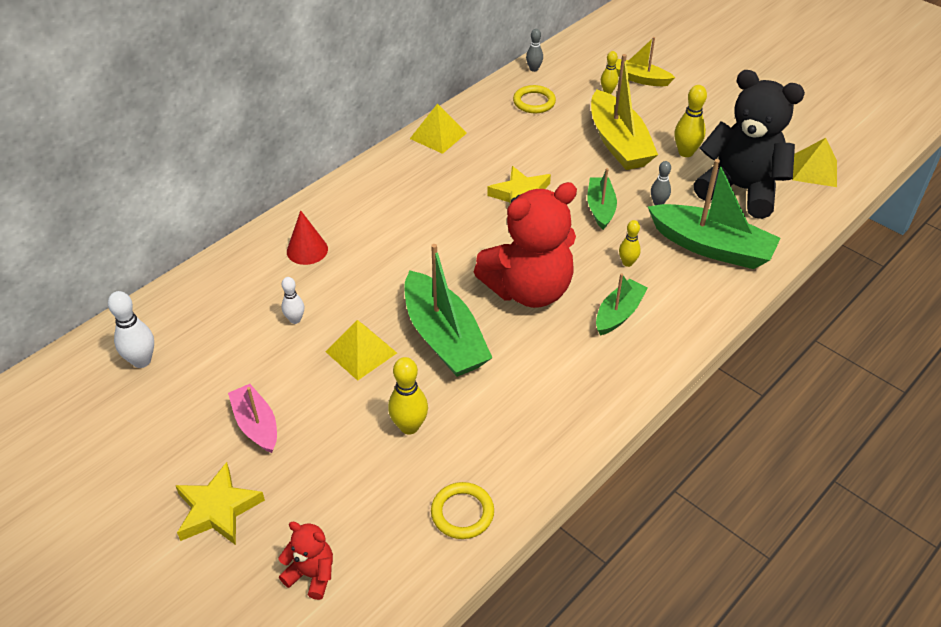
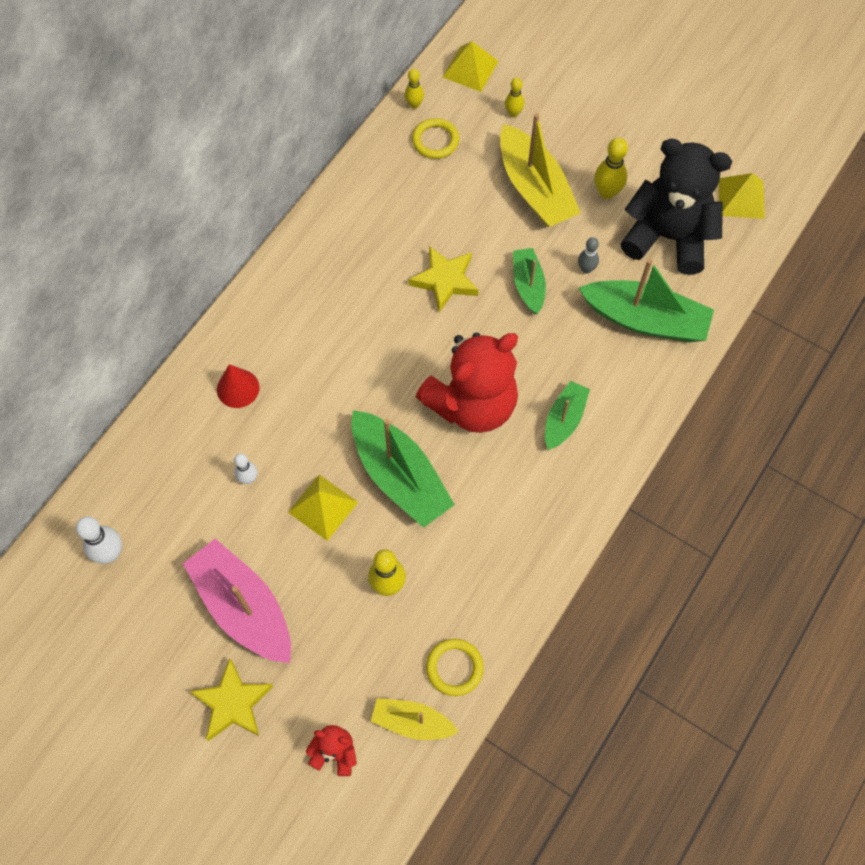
camera: 10 degrees left, 20 degrees up
pink boat [228,384,277,453] -> pink boat [183,539,291,663], size x1.76
yellow pyramid [410,103,467,154] -> yellow pyramid moved to [443,41,499,92]
grey bowling pin [526,29,543,72] -> none
yellow boat [615,37,675,86] -> yellow boat moved to [371,698,458,740]
yellow bowling pin [619,220,641,267] -> yellow bowling pin moved to [405,69,424,109]

